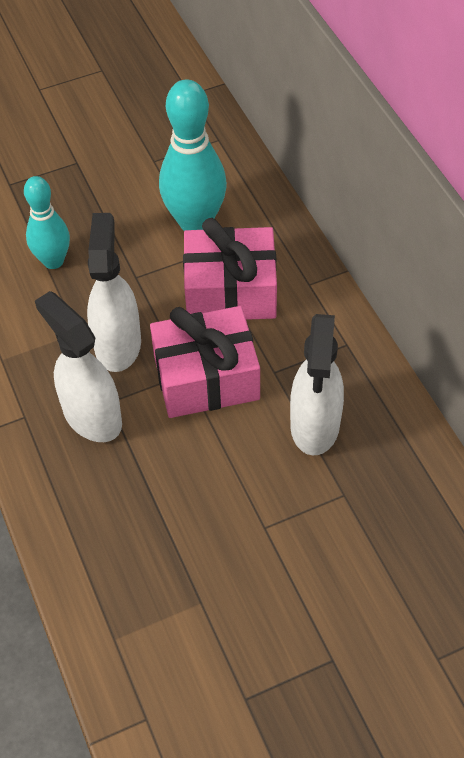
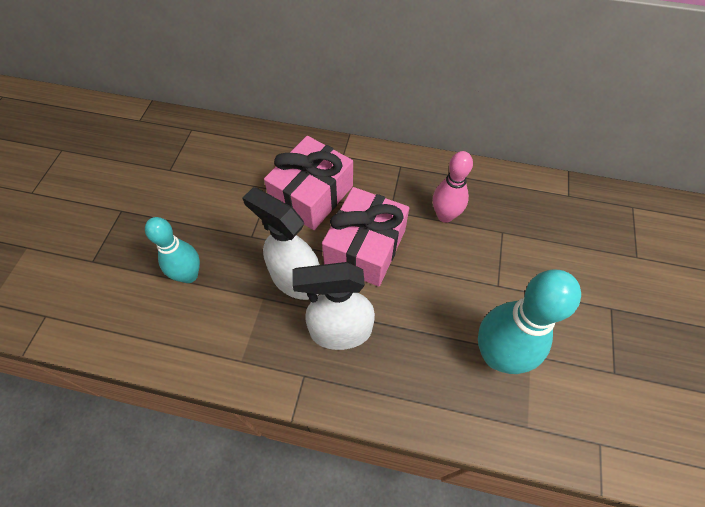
camera: 55 degrees left, 5 degrees up
turquoise bowling pin [159,79,227,231] -> turquoise bowling pin moved to [478,270,581,374]
white spray bottle [290,314,344,455] -> pink bowling pin [433,151,473,223]

